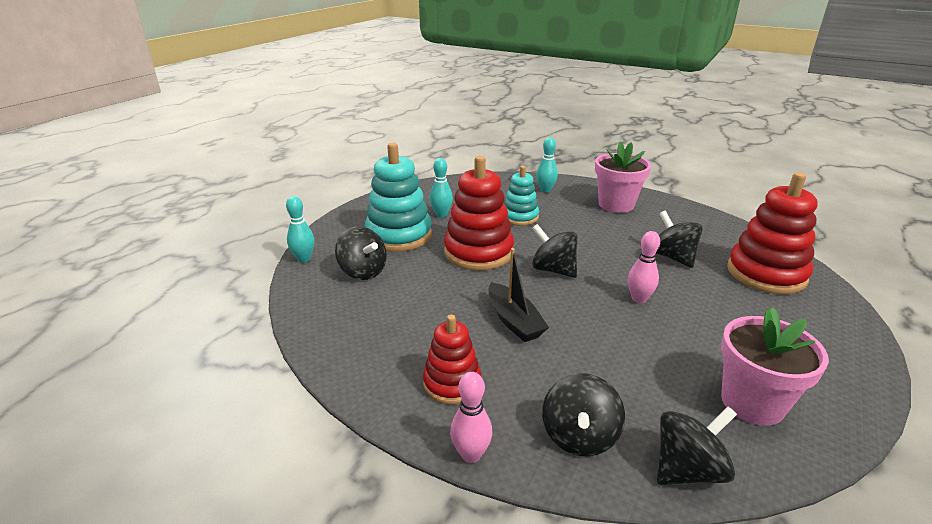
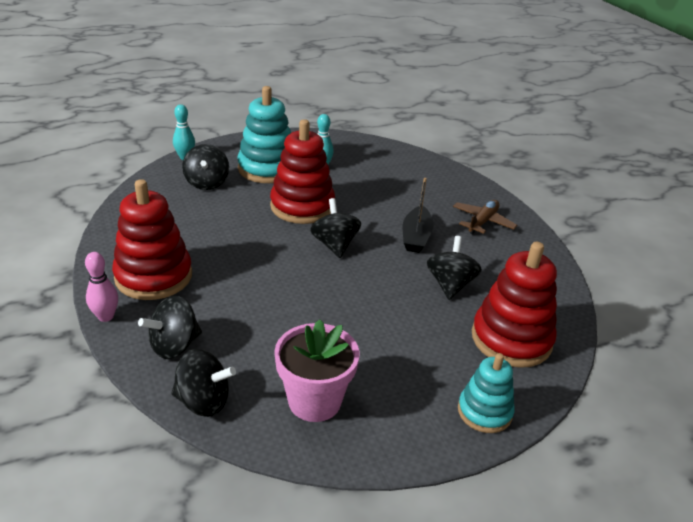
camera: 35 degrees right, 5 degrees up
red stacking toy [423,315,481,404] -> red stacking toy [112,179,192,300], size x1.67
black boat [488,248,549,342] -> black boat moved to [403,178,434,253]
turquoise stacking toy [504,166,539,226] -> turquoise stacking toy moved to [458,353,515,433]
turquoise bowling pin [537,137,558,193] -> none
pink flower pot [595,141,651,213] -> brown plane [453,200,517,235]
pink bowling pin [628,231,660,303] -> none

